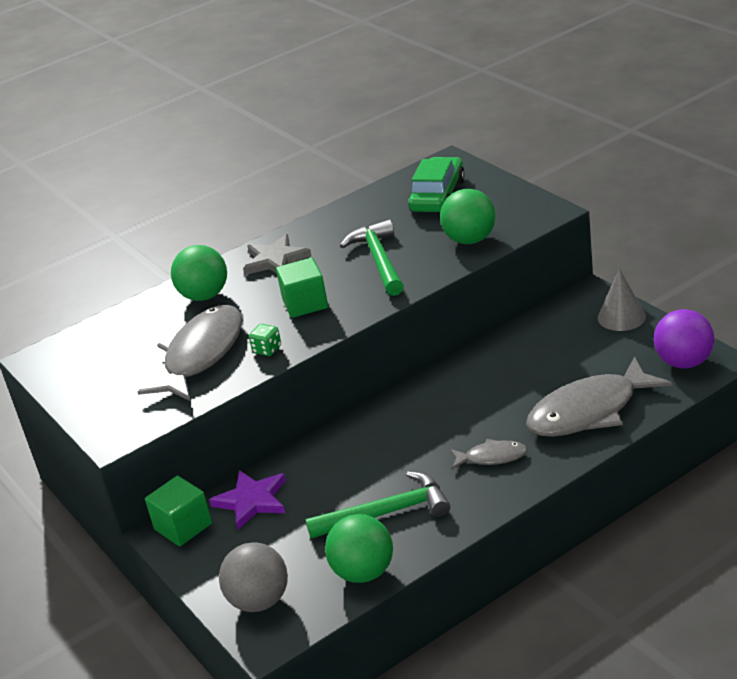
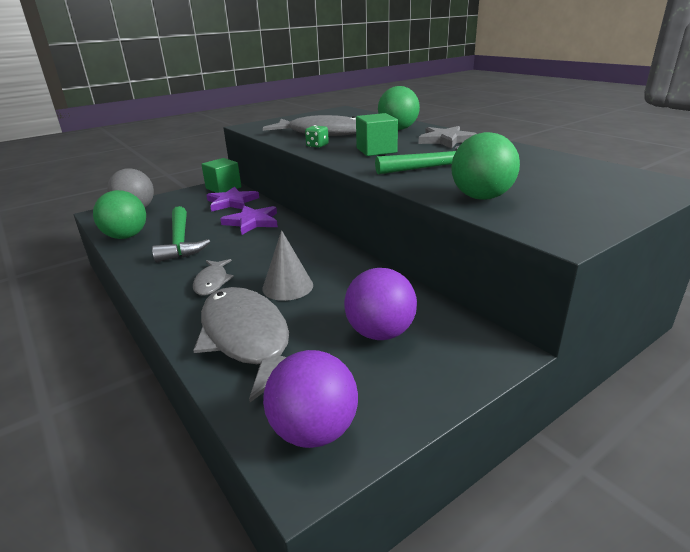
camera: 85 degrees right, 5 degrees down
green car [408,157,465,212] -> none
grey cone [598,269,646,331] -> grey cone moved to [262,230,313,301]
none -> purple star [220,205,278,235]
none -> purple ball [344,268,417,340]

